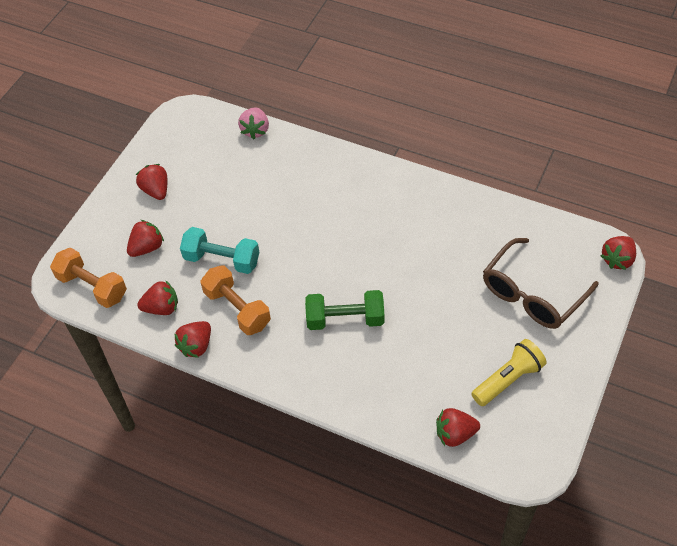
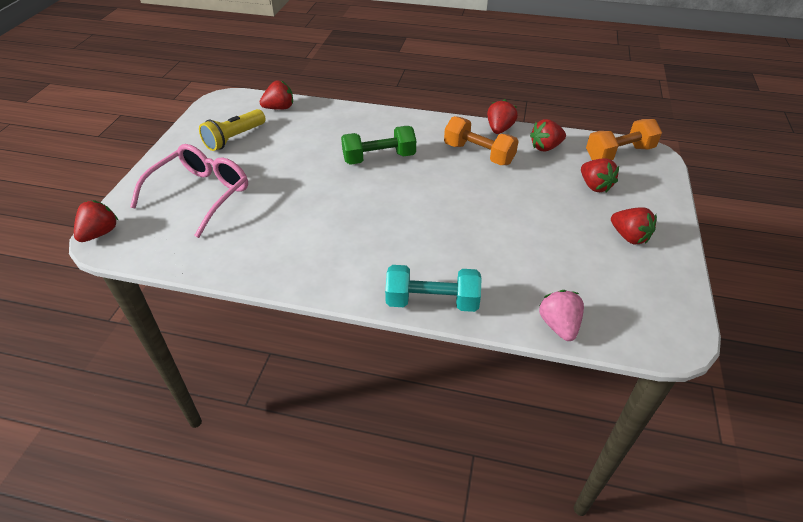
camera: 165 degrees right, 10 degrees down
orange dumbbell [50,248,127,308] -> orange dumbbell turned 45 degrees counterclockwise [586,119,662,160]
red strawberry [127,220,164,257] -> red strawberry turned 60 degrees counterclockwise [581,158,619,193]
turquoise dumbbell [180,227,259,274] -> turquoise dumbbell moved to [385,265,482,312]
brown glasses [483,238,599,329] -> pink glasses [130,144,248,238]

